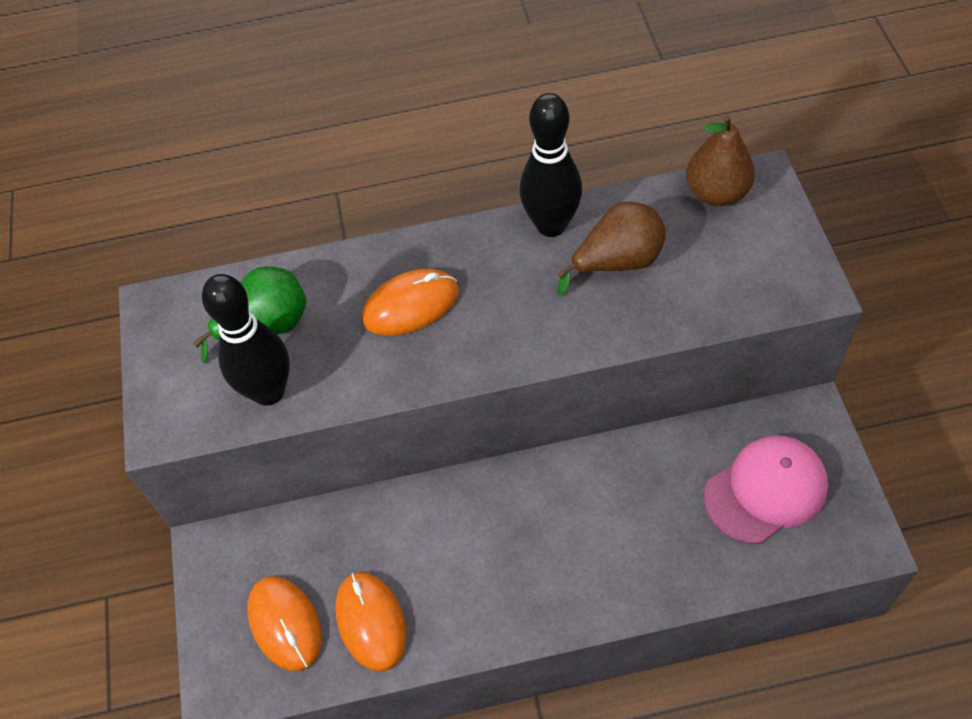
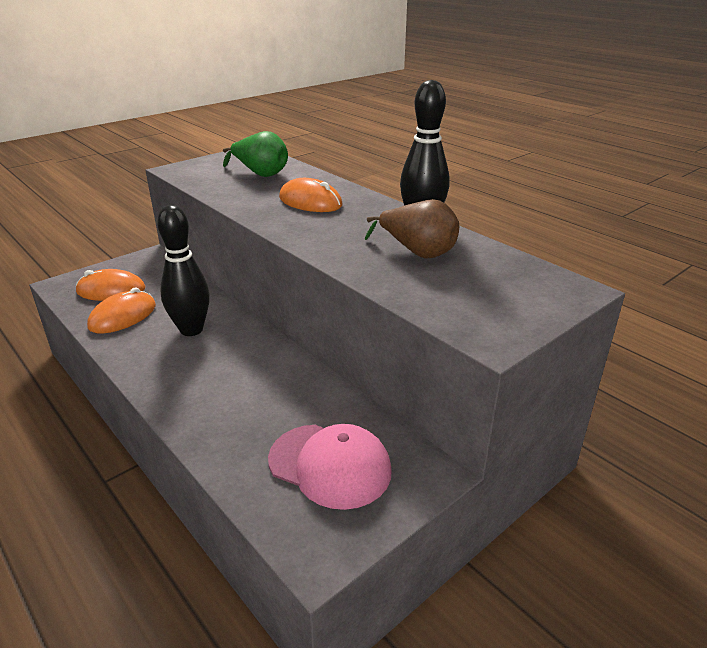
camera: 55 degrees right, 25 degrees down
black bowling pin [202,274,290,406] -> black bowling pin moved to [157,205,210,336]
orange mouse [247,576,322,671] -> orange mouse turned 60 degrees clockwise [76,269,145,301]
brown pear [686,115,755,206] -> none

